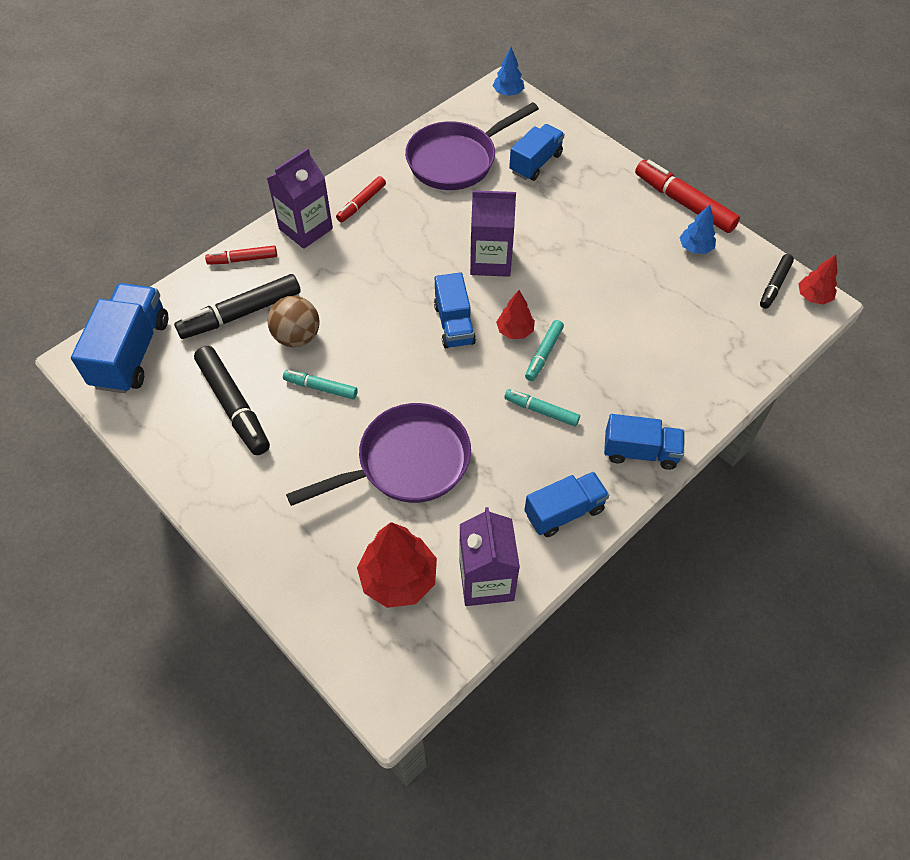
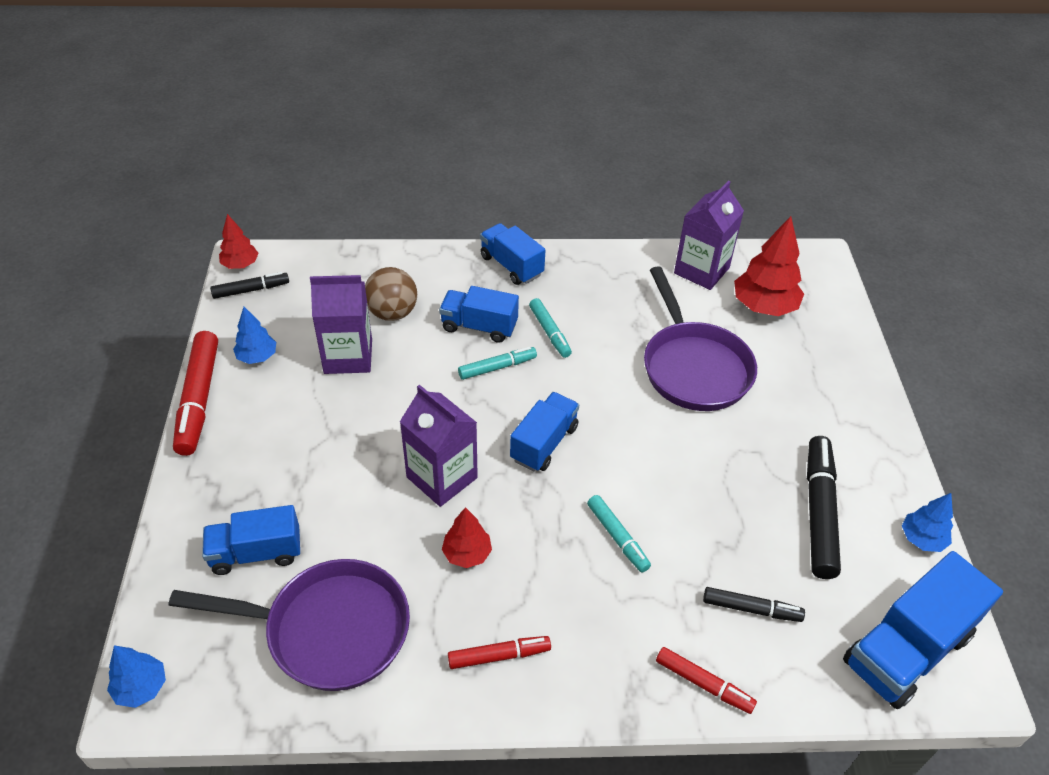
camera: 140 degrees left, 10 degrees down
black marker [174,274,301,339] -> black marker [703,587,805,622], size x0.57
purple carton [267,148,333,249] -> purple carton moved to [310,275,372,374]
brown ball [267,296,320,347] -> brown ball moved to [365,267,417,321]
turquoise marker [283,370,358,399] -> turquoise marker moved to [587,495,651,572]
purple pan [286,403,471,506] -> purple pan turned 120 degrees counterclockwise [644,266,757,411]
red tree [496,290,535,339] -> red tree moved to [442,507,492,568]
blue truck [525,471,609,537] -> blue truck moved to [439,286,519,343]
none -> blue tree [902,493,953,552]

